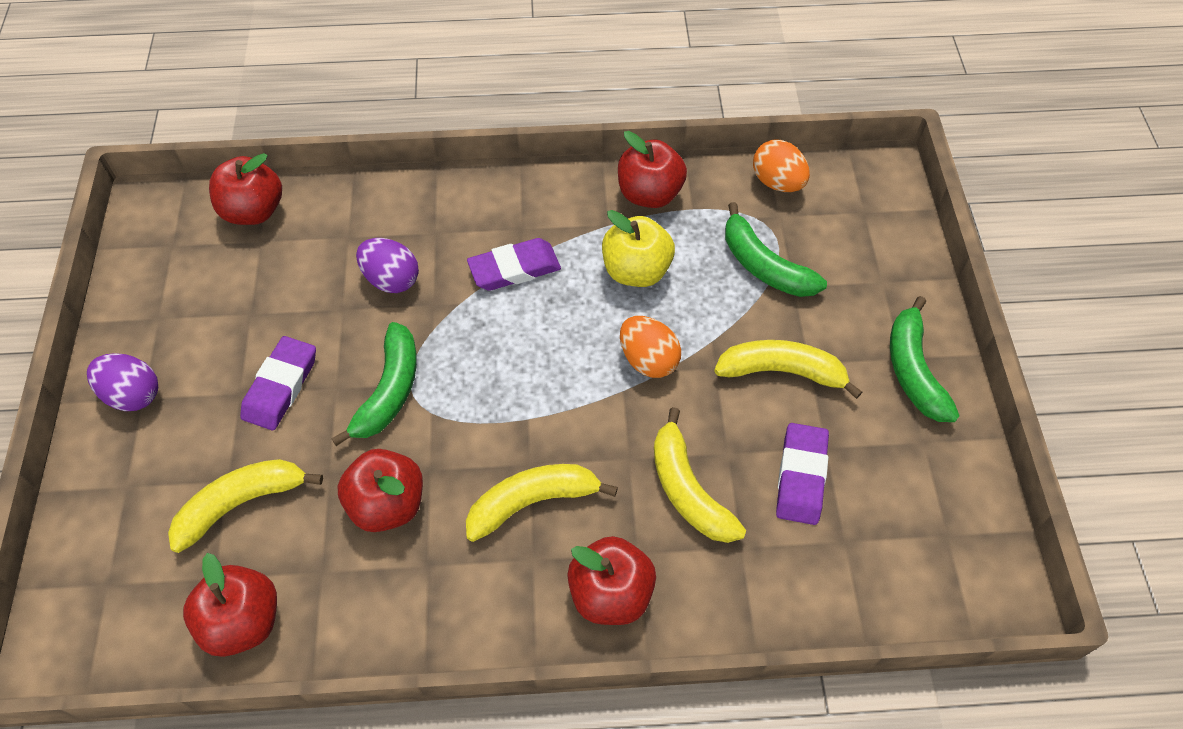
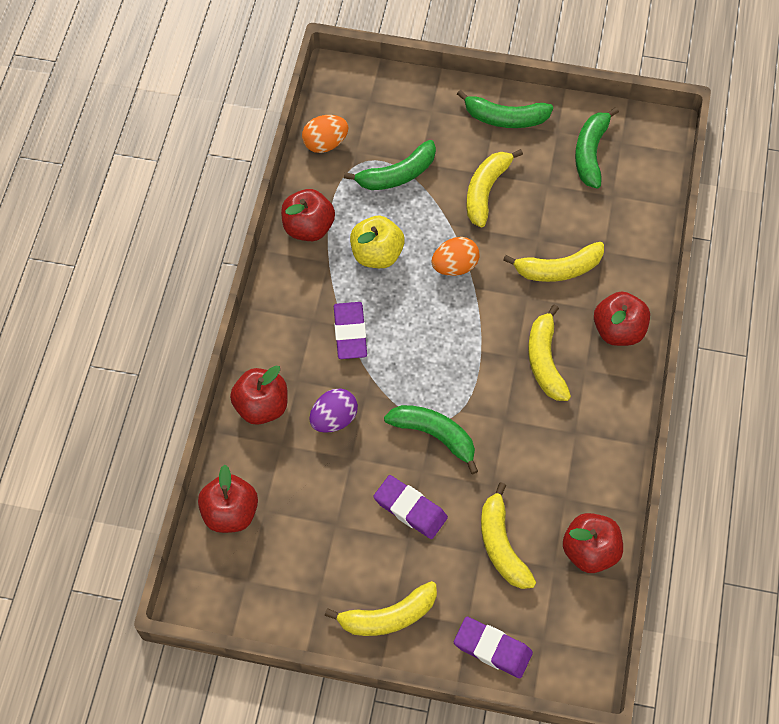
camera: 75 degrees left, 5 degrees up
purple egg [87,353,158,411] -> yellow banana [324,581,437,636]
red apple [337,449,423,532] -> red apple moved to [230,365,288,425]
purple eraser [776,423,829,525] -> purple eraser moved to [454,617,533,678]
none -> green banana [575,107,619,188]

